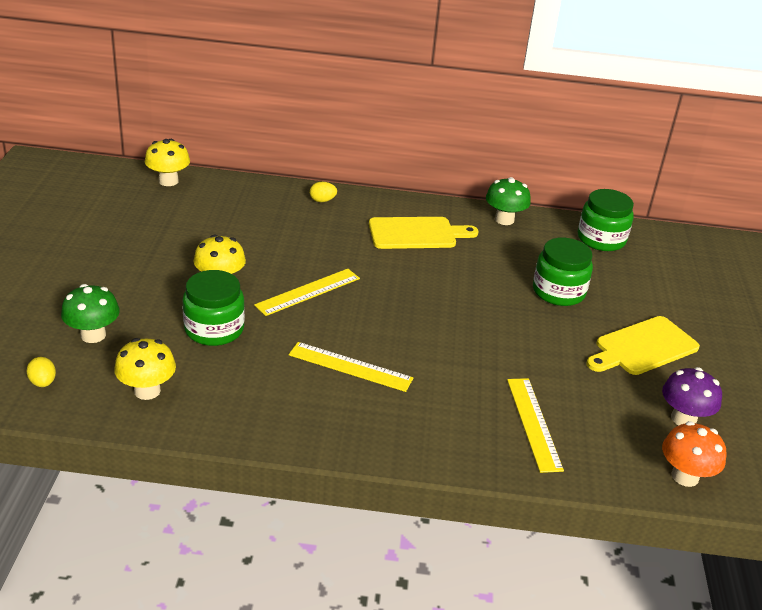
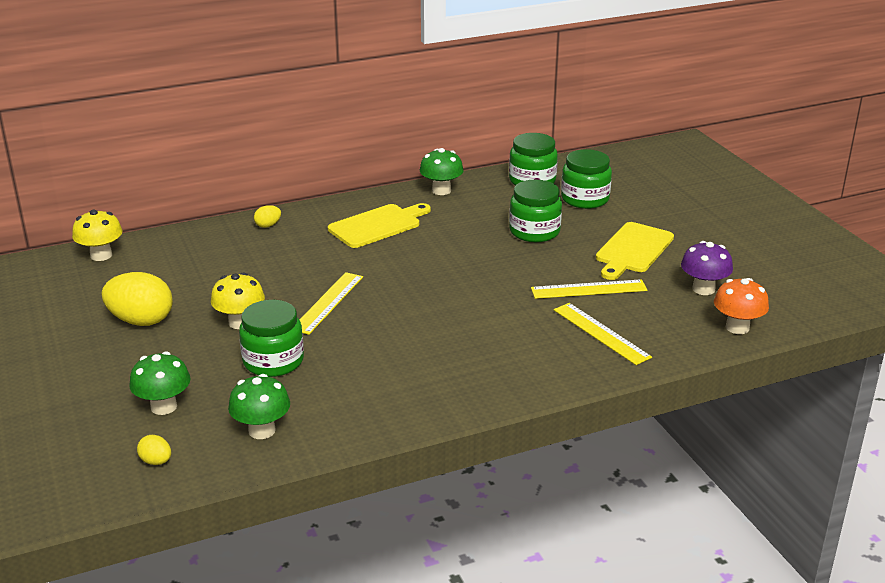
camera: 25 degrees left, 5 degrees down
yellow mushroom [114,338,176,400] -> green mushroom [228,374,290,439]
yellow ruler [289,342,413,392] -> yellow ruler moved to [531,279,647,299]
none -> yellow egg [102,272,173,326]
none -> green jar [561,149,612,209]

